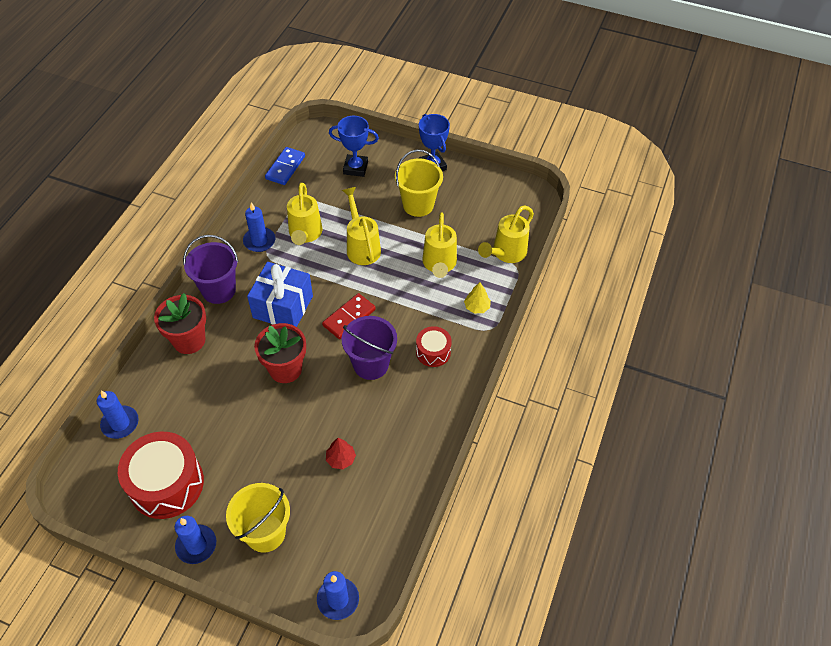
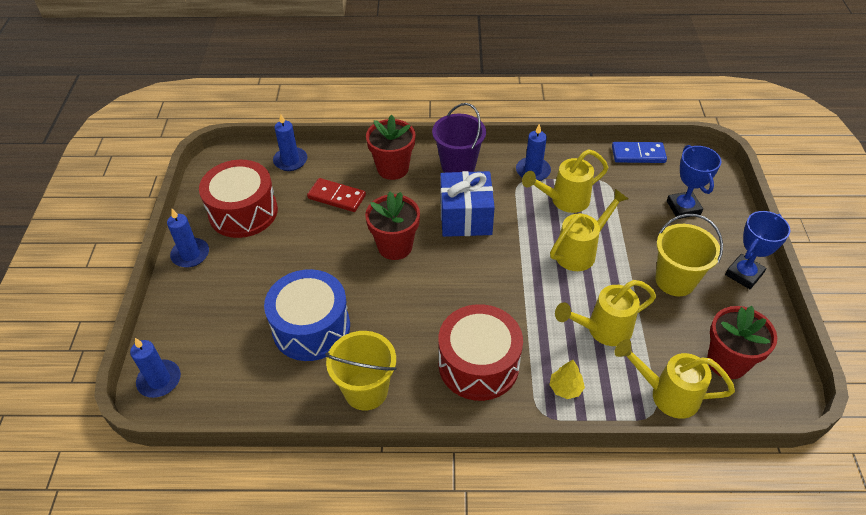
camera: 70 degrees right, 5 degrees down
yellow bucket [226,483,290,553] -> yellow bucket moved to [325,331,396,411]
red domino [322,293,376,339] -> red domino moved to [307,178,366,212]
red tree [326,438,356,469] -> blue drum [264,269,350,361]
purple bucket [342,316,397,380] -> none
red drum [416,326,452,367] -> red drum [438,304,523,401], size x1.90
none -> red flower pot [707,306,777,379]

